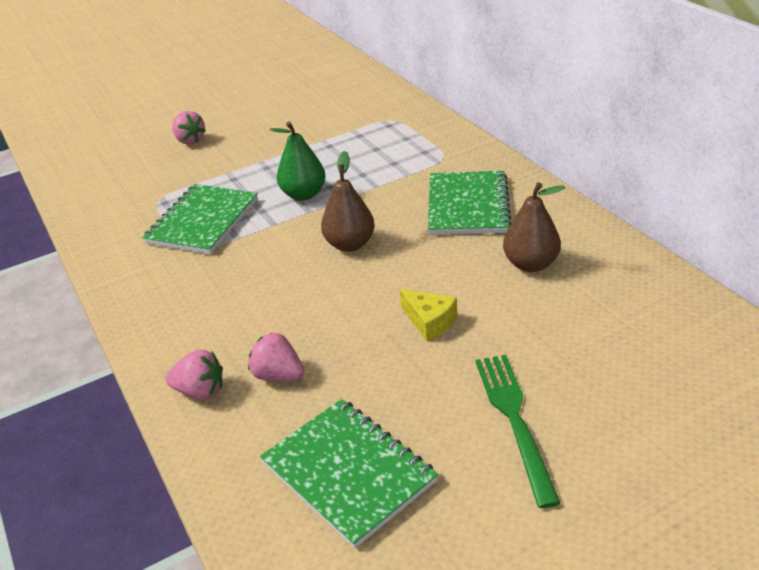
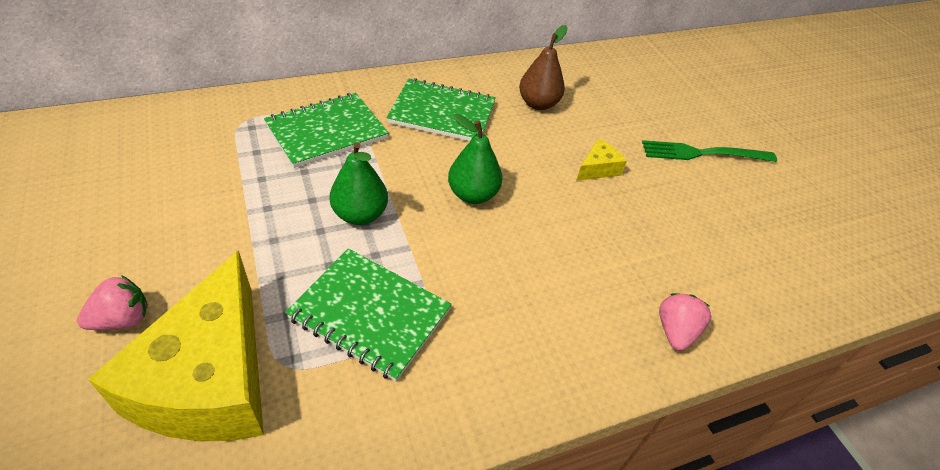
camera: 90 degrees left, 10 degrees up
pink strawberry [248,332,304,381] -> none
green notebook [260,399,438,548] -> green notebook moved to [264,93,389,168]
brown pear [321,151,375,252] -> green pear [448,114,502,204]
none -> yellow cheese [88,250,264,441]

